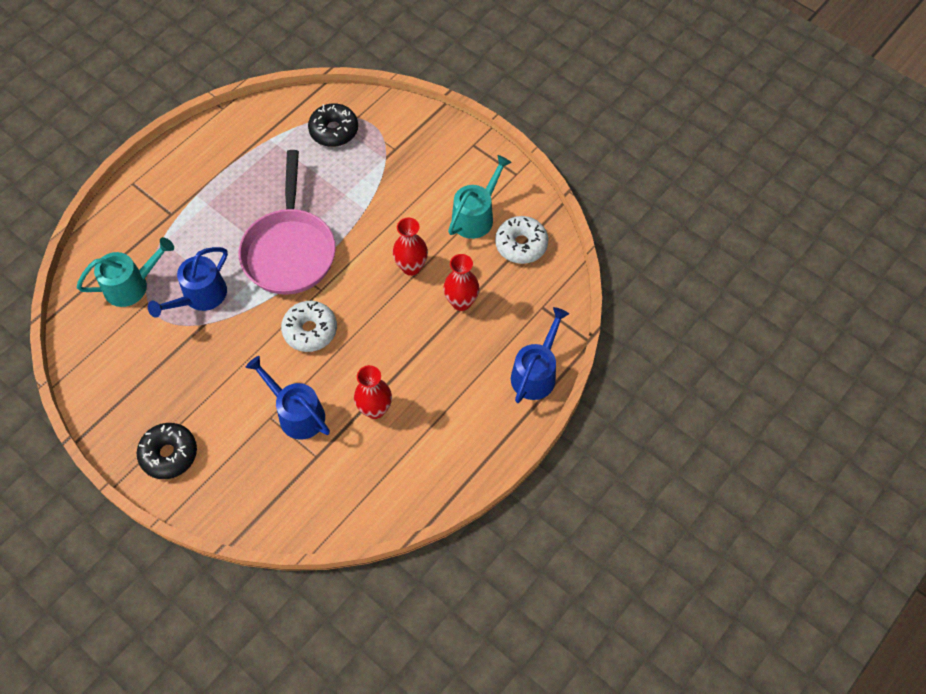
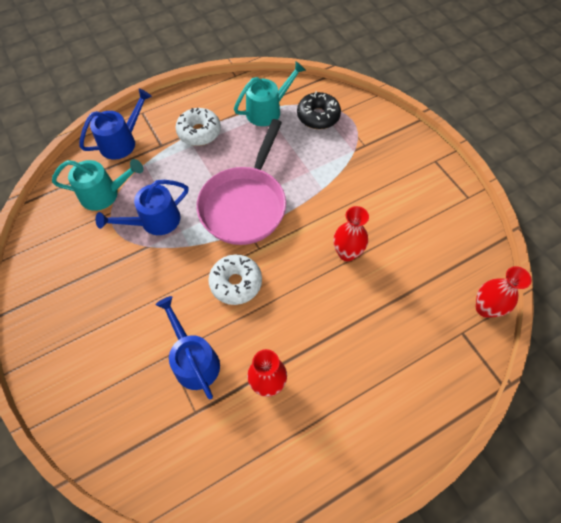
camera: 20 degrees right, 0 degrees up
black donut [137,423,197,479] -> none
red vase [443,254,479,311] -> red vase moved to [476,266,532,318]
turquoise watering can [448,155,512,239] -> turquoise watering can moved to [234,61,306,126]
white donut [495,216,549,264] -> white donut moved to [176,108,221,146]
blue watering can [511,307,569,403] -> blue watering can moved to [79,89,152,160]

